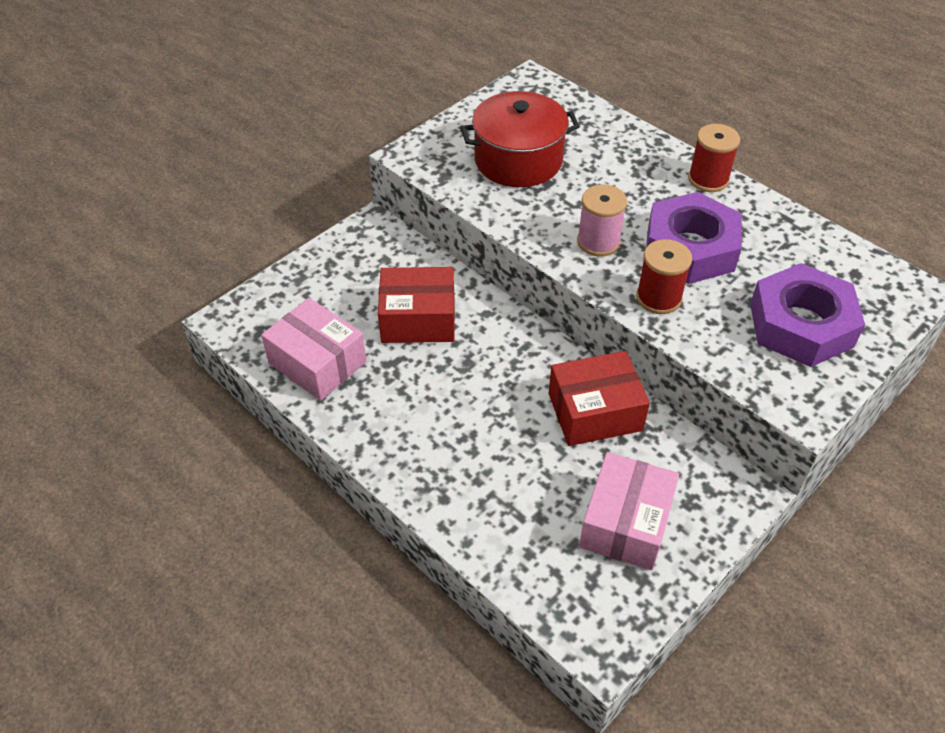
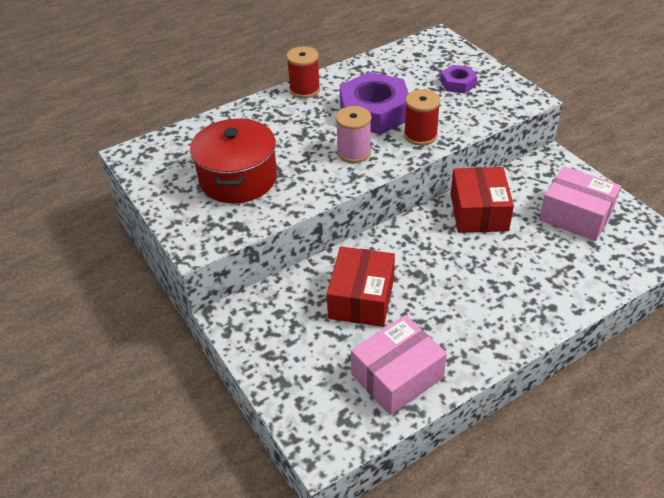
camera: 75 degrees left, 5 degrees down
purple nut [750,263,865,367] -> purple nut [440,65,478,94], size x0.50

